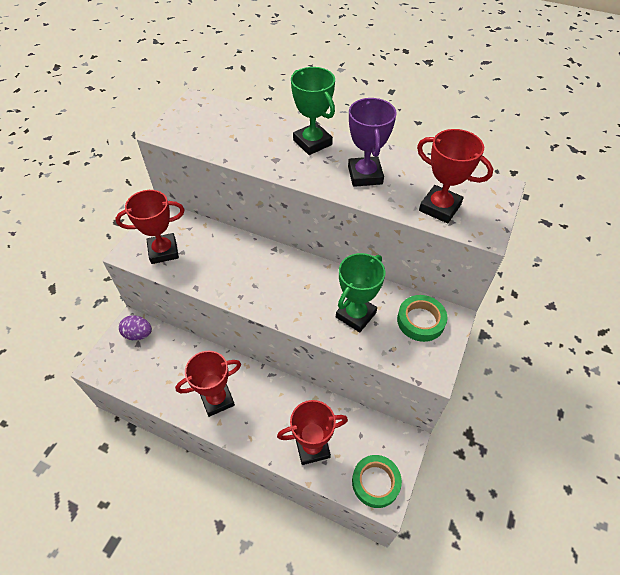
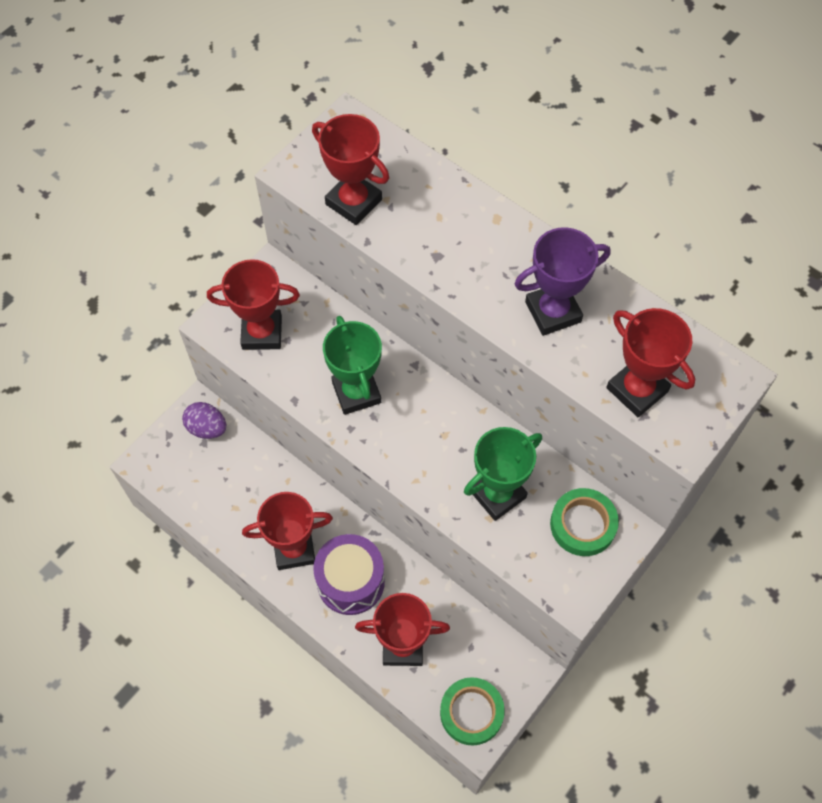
camera: 15 degrees right, 10 degrees up
green trophy [291,67,335,155] -> green trophy moved to [323,316,382,415]
purple trophy [348,98,397,187] -> purple trophy turned 60 degrees clockwise [514,227,611,336]
none -> red trophy [312,114,389,225]
none -> purple drum [313,534,385,615]

